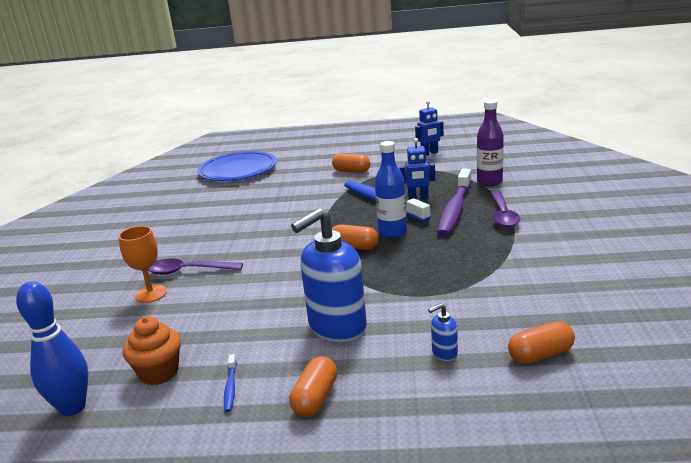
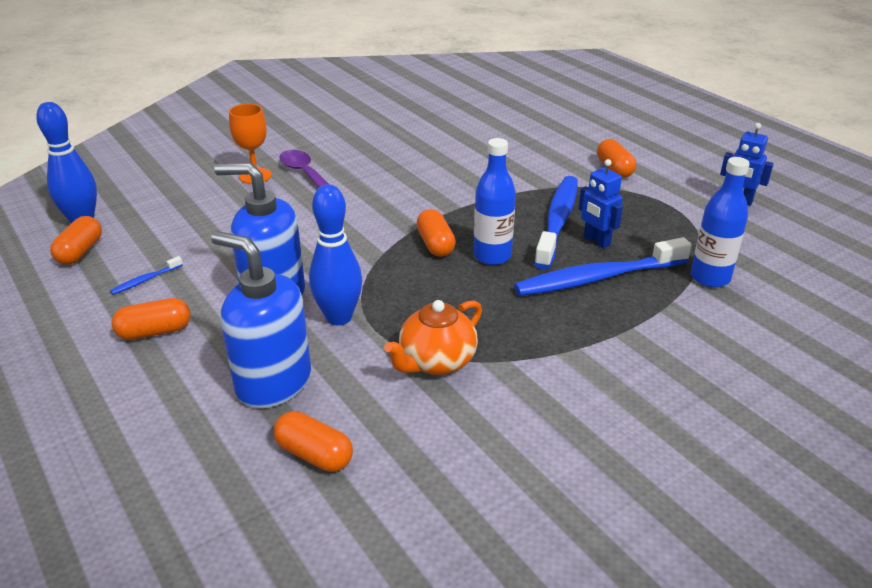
camera: 50 degrees right, 10 degrees up
orange cupcake [123,316,181,385] -> none
blue plate [197,151,277,181] -> none
blue soap dispenser [428,303,458,361] -> blue soap dispenser [211,231,311,408], size x2.41
purple toothbrush [437,169,472,236] -> blue toothbrush [514,237,692,296]
purple bottle [477,100,504,186] -> blue bottle [690,157,750,287]
purple spoon [491,191,520,227] -> none
none -> orange capsule [50,216,102,265]
none -> blue bowling pin [309,184,362,325]
none -> orange teapot [384,300,482,375]

